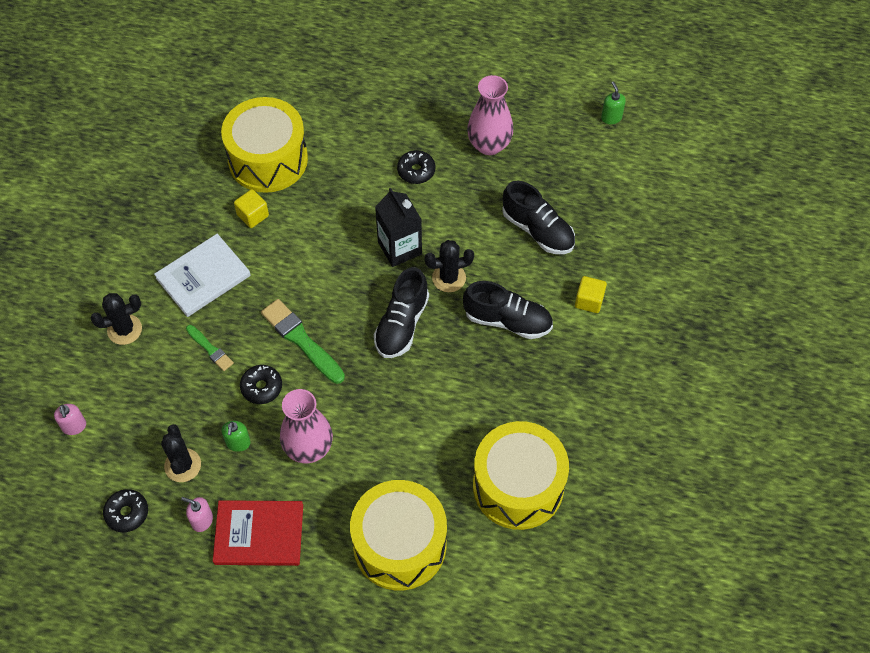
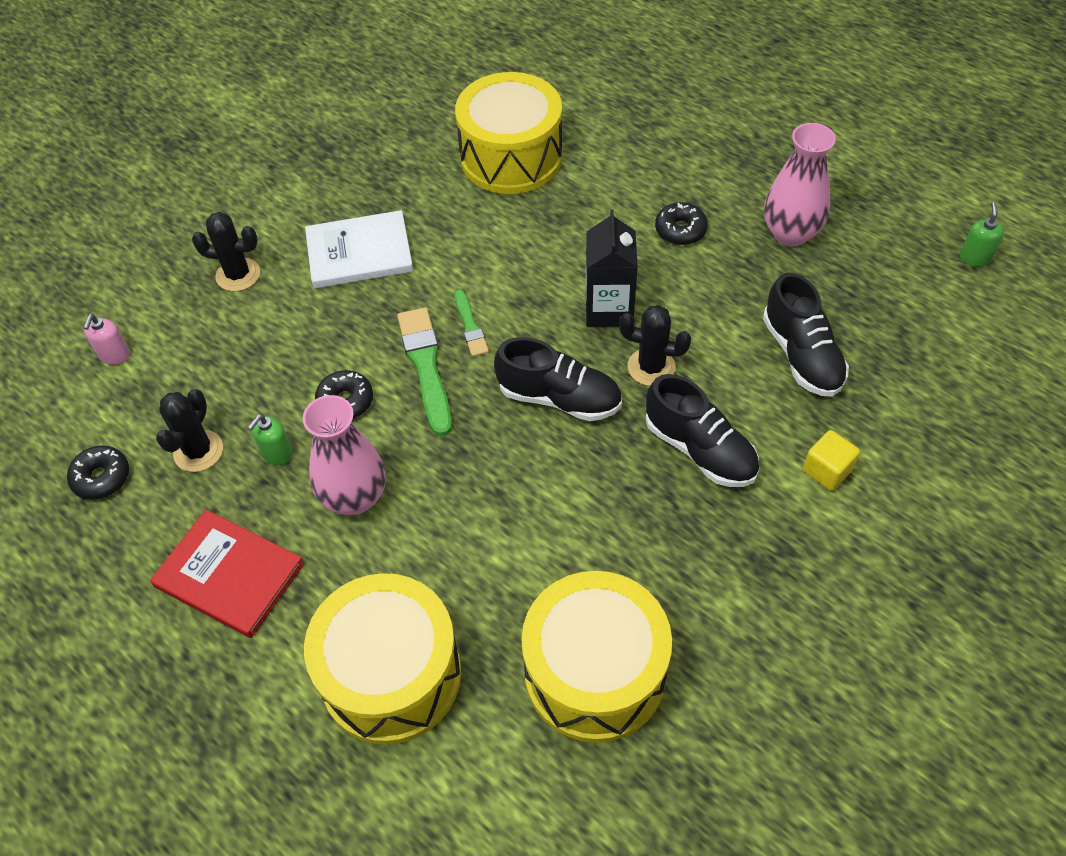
camera: 30 degrees right, 5 degrees down
pink soap dispenser [181,497,213,532] -> none
green brush [186,325,234,371] -> green brush moved to [455,290,489,357]
yellow cube [234,189,269,228] -> none
black shoe [374,267,429,358] -> black shoe turned 120 degrees counterclockwise [494,337,622,421]

